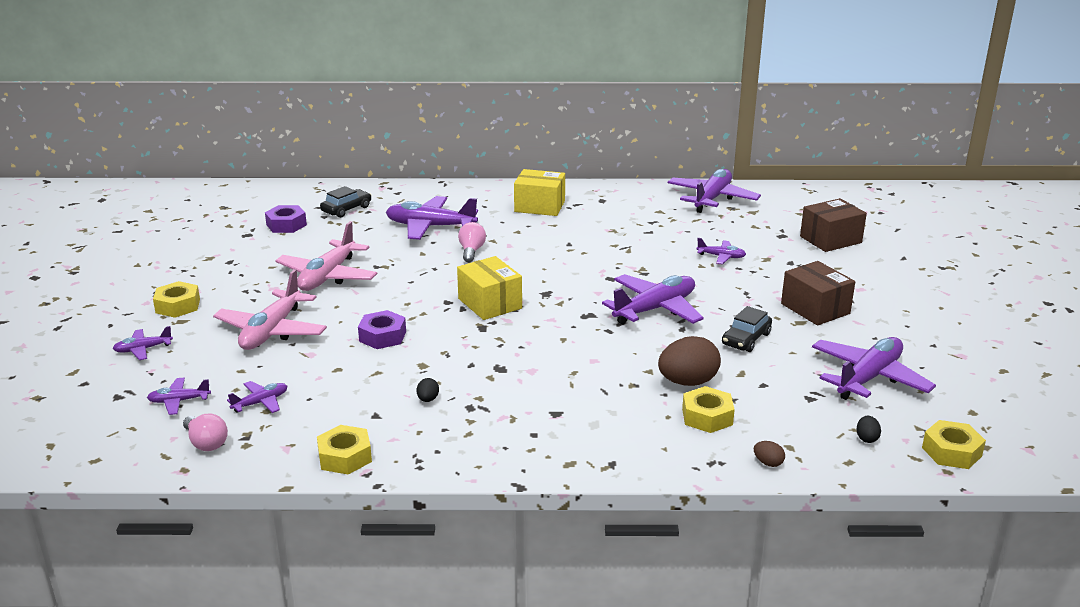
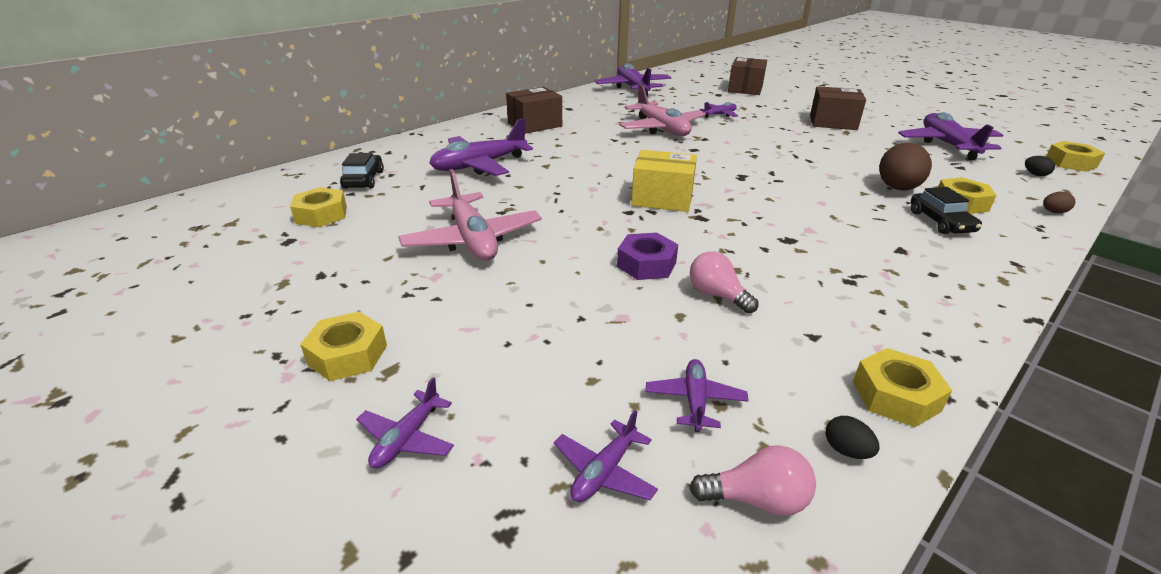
camera: 45 degrees left, 5 degrees up
pink plane [213,269,327,350] -> pink plane moved to [620,84,706,136]
purple nut [265,205,307,233] -> yellow nut [290,187,347,227]
black egg [417,378,439,402] -> black egg moved to [826,416,880,459]
pink light bulb [458,222,486,262] -> pink light bulb moved to [690,251,758,313]
yellow box [514,169,565,216] -> brown box [506,87,562,134]
purple plane [602,274,704,324] -> none
black car [722,306,772,352] -> black car moved to [911,187,982,234]

